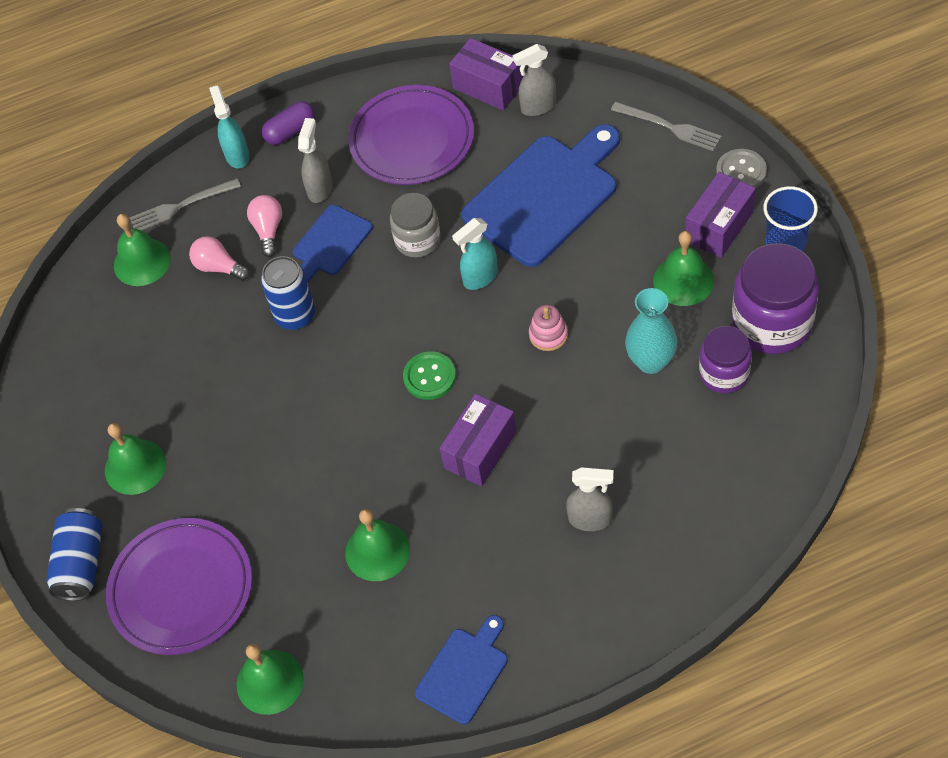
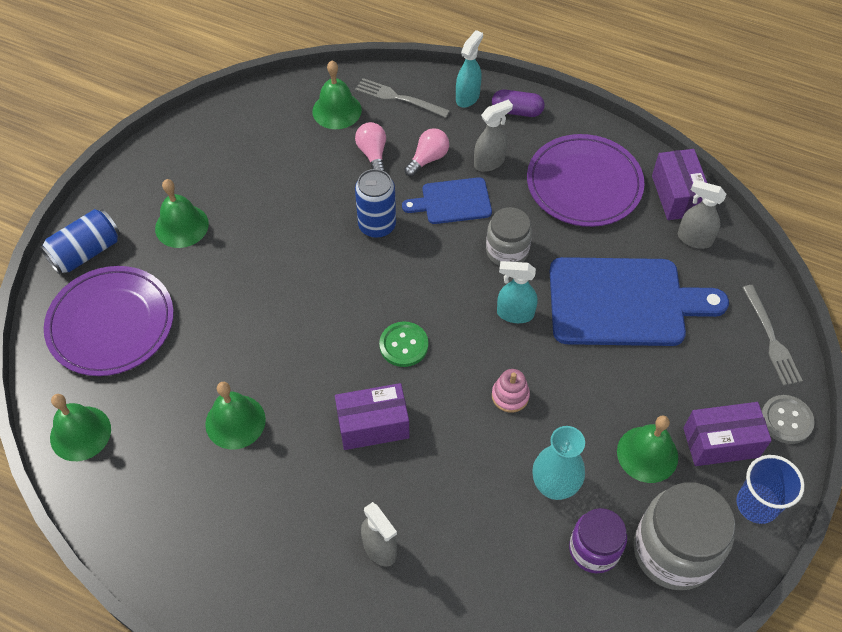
camera: 40 degrees right, 0 degrees up
blue cutting board [415,615,508,725] -> none
purple jar [732,243,819,354] -> grey jar [634,483,735,590]

